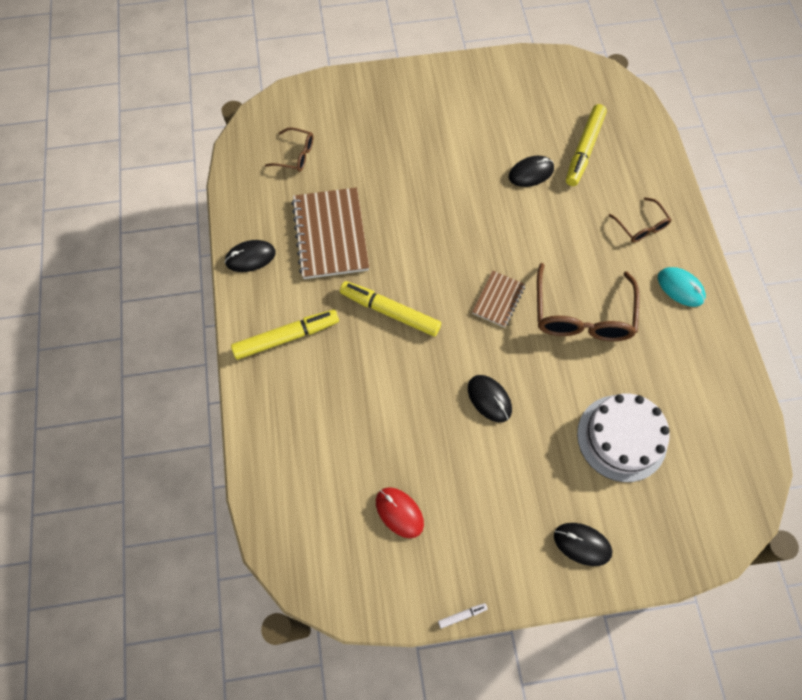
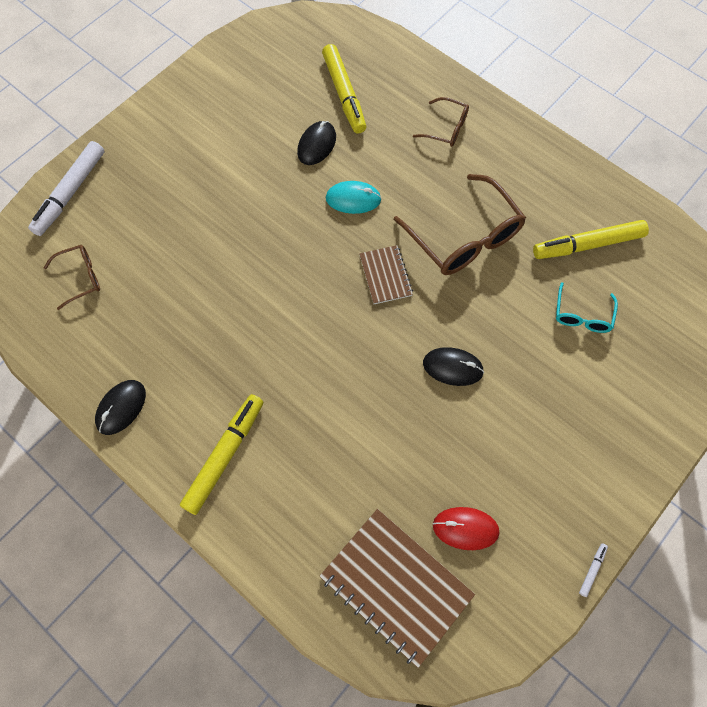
camera: 40 degrees left, 0 degrees up
brown notebook [291,187,369,279] -> brown notebook moved to [319,509,475,668]
yellow marker [340,281,441,337] -> yellow marker moved to [533,220,649,259]
black mouse [554,523,612,566] -> none
white cake [577,394,670,482] -> turquoise glasses [556,282,618,333]
turquoise mouse [658,267,706,307] -> turquoise mouse moved to [326,181,382,214]
none -> white marker [28,141,105,236]

